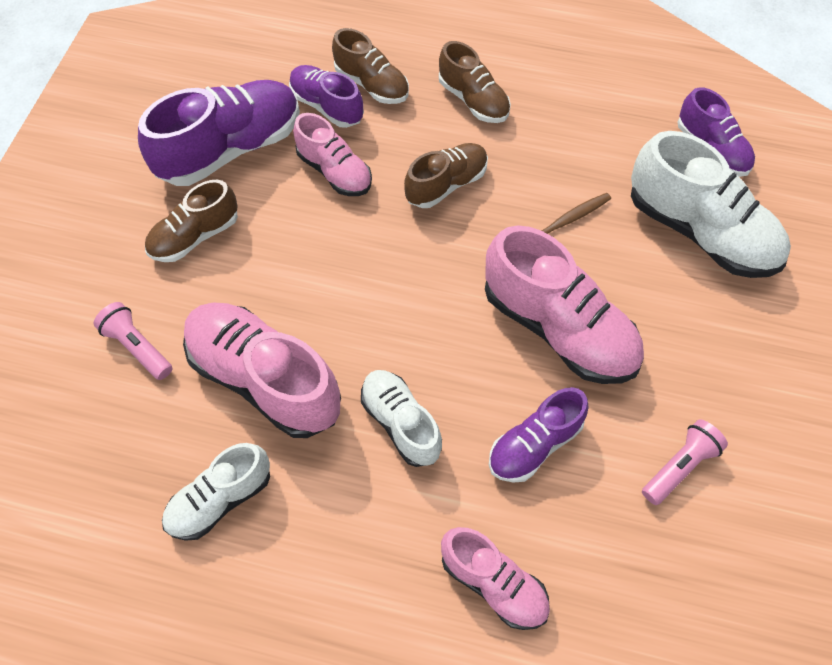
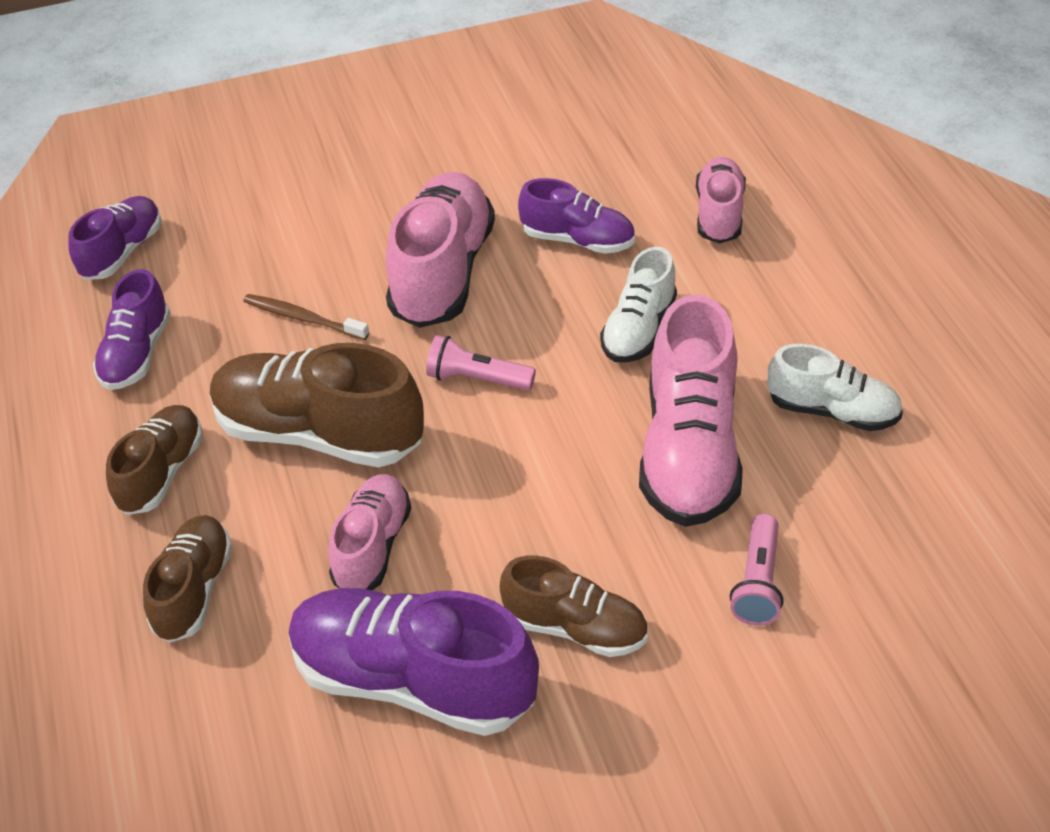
camera: 120 degrees left, 15 degrees down
purple shoe [289,65,364,128] -> purple shoe moved to [93,269,171,390]
brown shoe [404,143,488,208] -> brown shoe [210,343,424,467], size x1.69
white shoe [631,131,791,278] -> none
pink flashlight [642,419,728,505] -> pink flashlight moved to [426,335,536,390]

